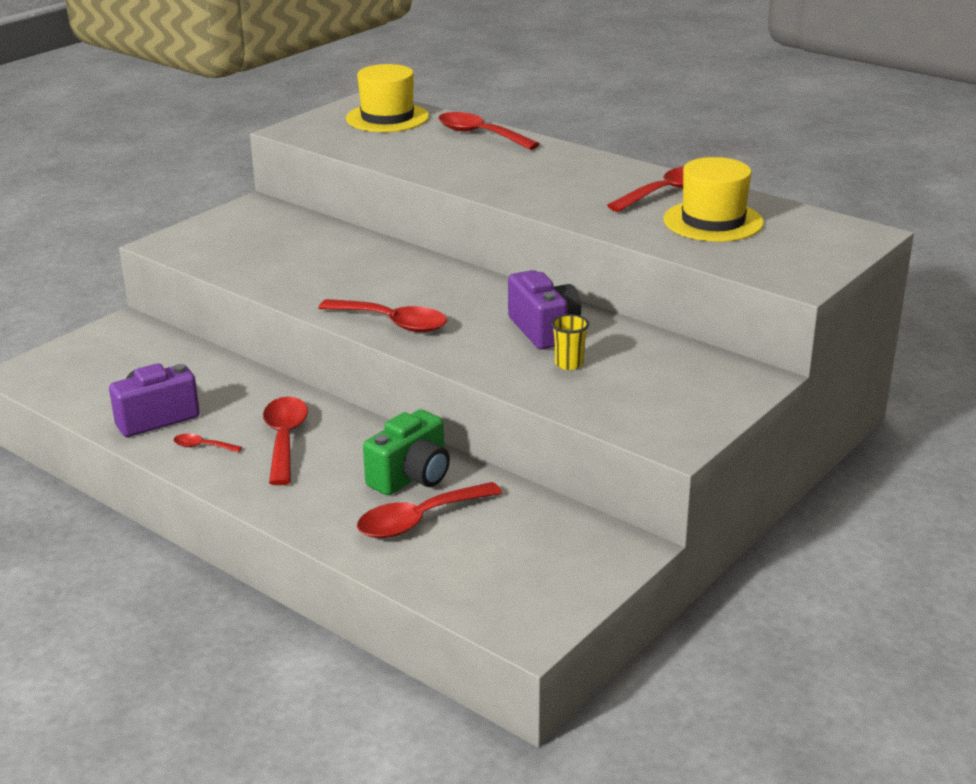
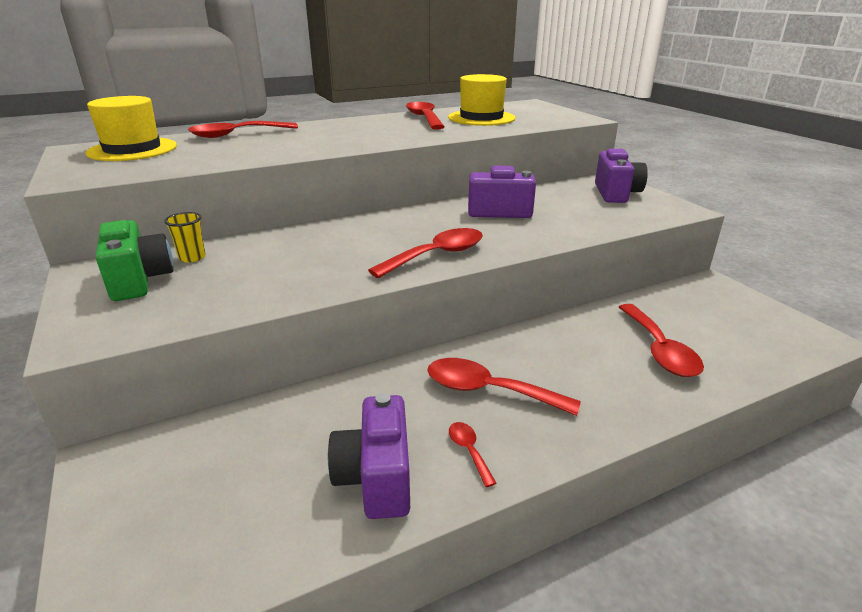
camera: 65 degrees left, 0 degrees up
red spoon [173,433,242,453] -> red spoon turned 120 degrees clockwise [449,422,497,487]
green camera [363,409,450,495] -> green camera moved to [96,220,173,301]
yellow cup [551,314,589,370] -> yellow cup moved to [164,212,206,262]
none -> purple camera [595,149,648,203]

